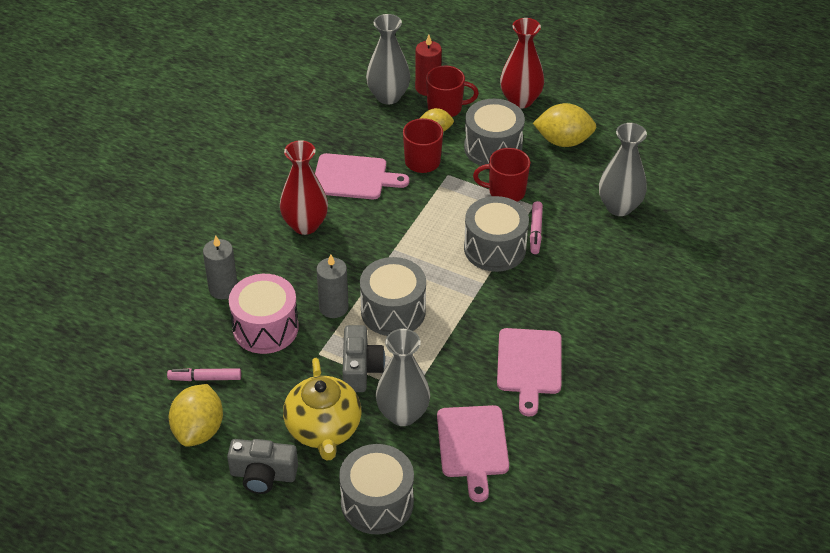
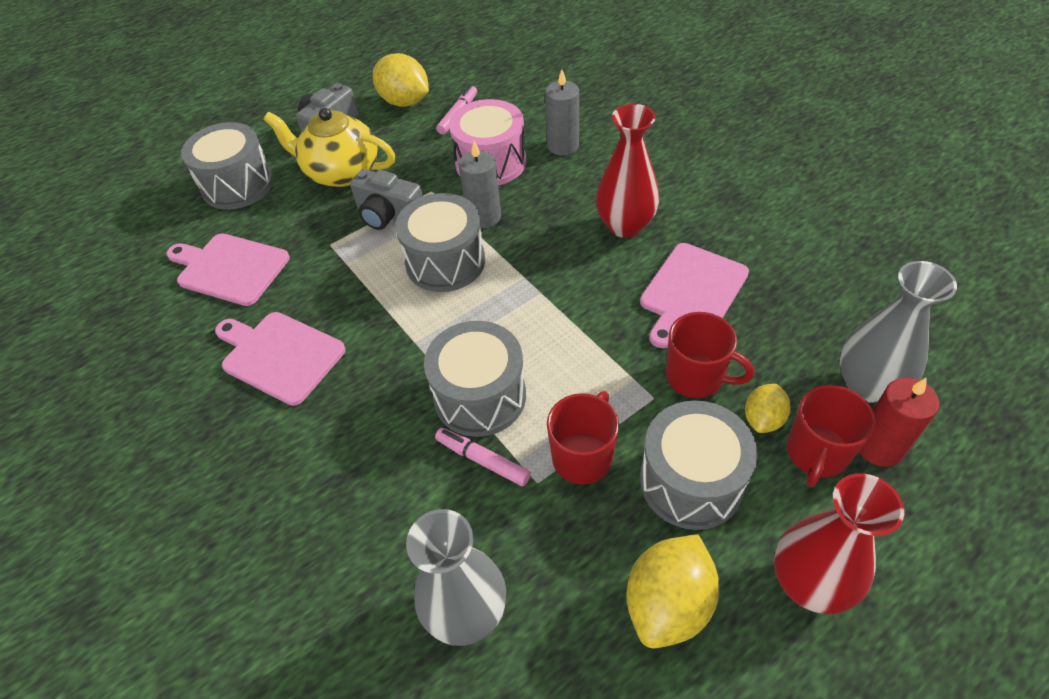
camera: 120 degrees right, 5 degrees up
grey vase [376,329,430,426] -> none

